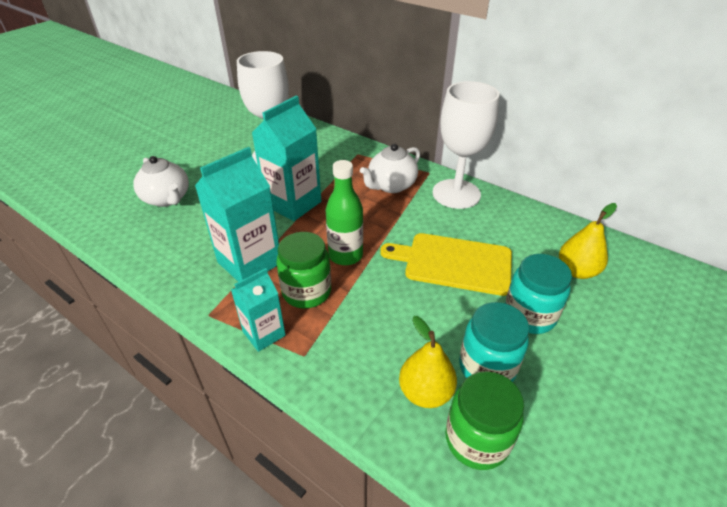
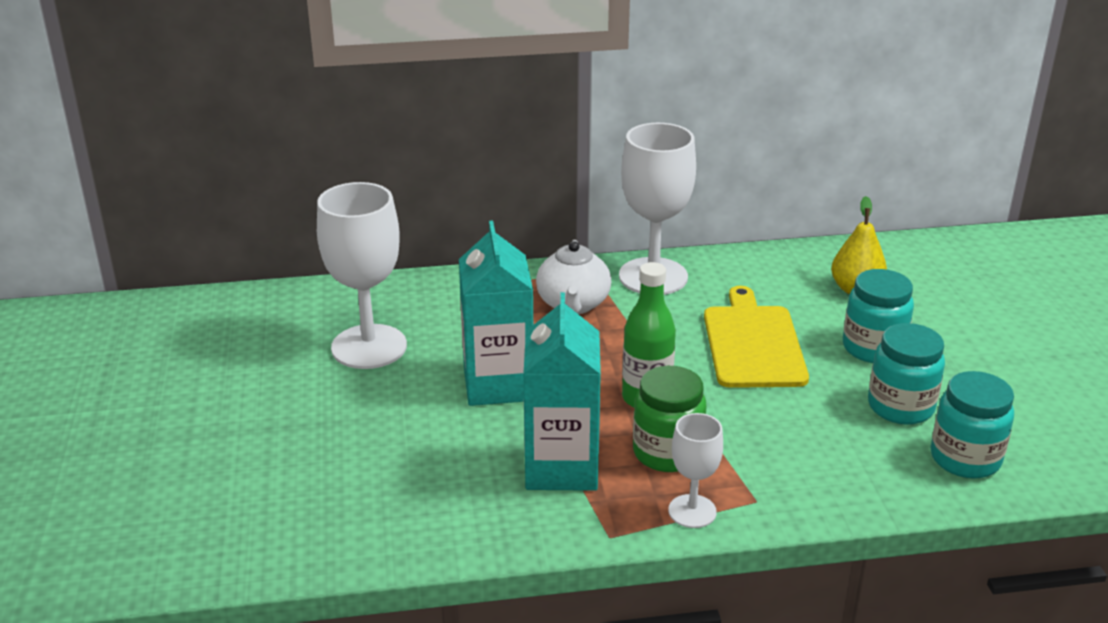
camera: 45 degrees left, 10 degrees down
white teapot [133,156,189,207] -> none
turquoise carton [231,268,286,352] -> white goblet [668,413,723,528]
yellow cutting board [380,233,512,296] -> yellow cutting board turned 120 degrees clockwise [704,286,809,388]
yellow pear [399,316,457,408] -> none
green jar [445,371,524,470] -> turquoise jar [931,371,1014,479]

